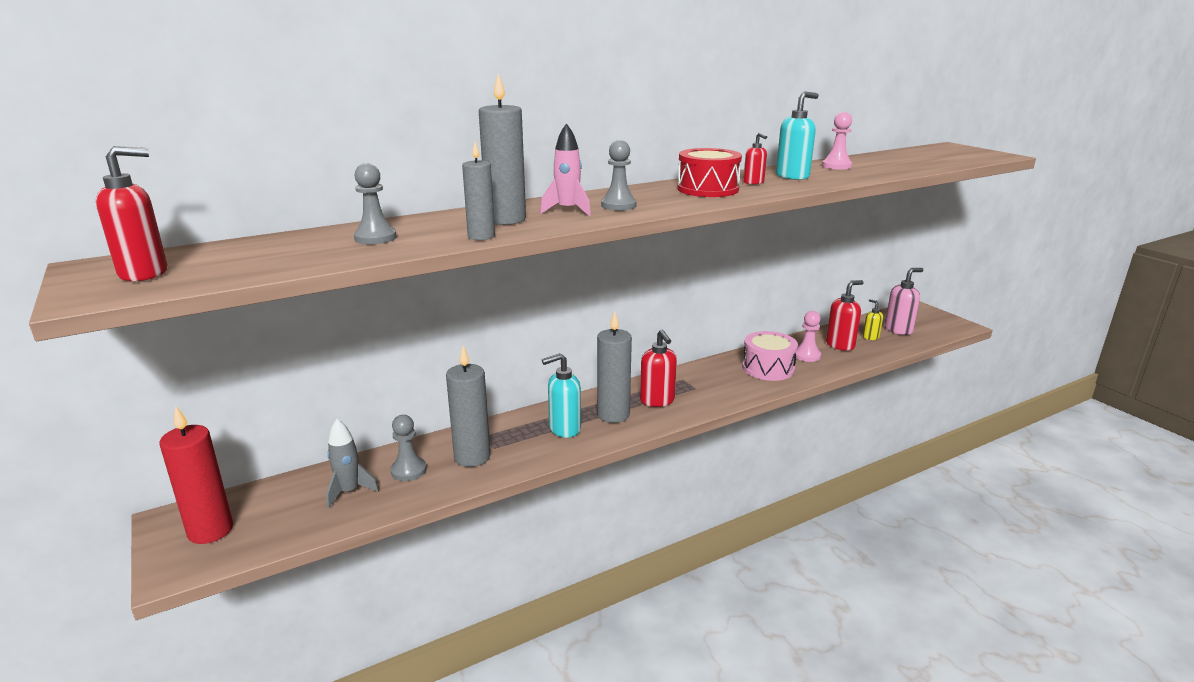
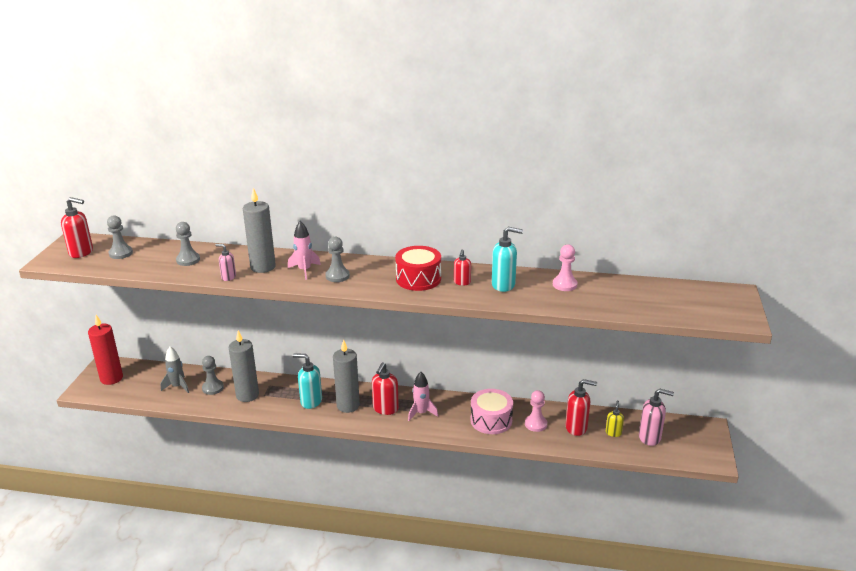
camera: 40 degrees right, 5 degrees up
grey candle [462,142,495,240] -> pink soap dispenser [215,244,236,281]
none -> grey pawn [107,215,133,259]
none -> pink rocket [408,372,438,421]

